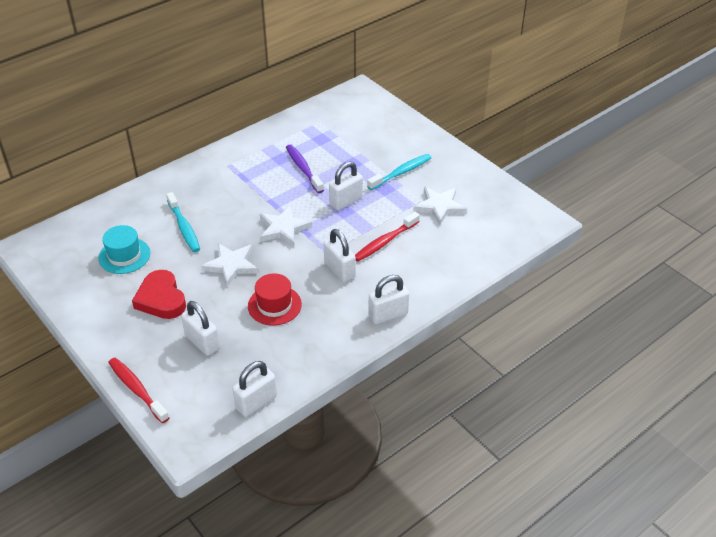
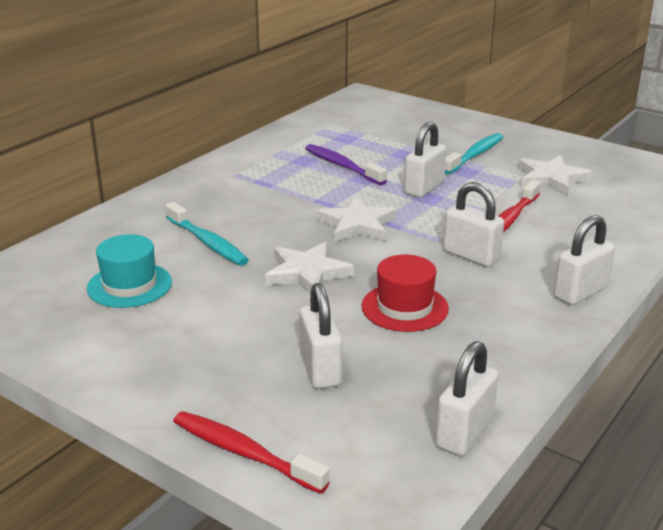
camera: 15 degrees left, 15 degrees down
red heart [132,270,186,319] -> none
white padlock [181,301,220,356] -> white padlock turned 45 degrees clockwise [299,283,342,389]

